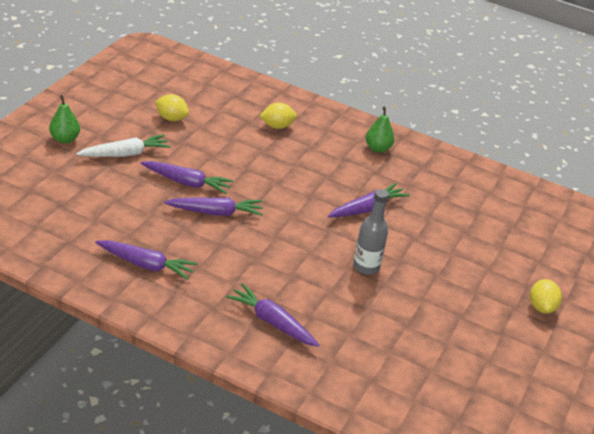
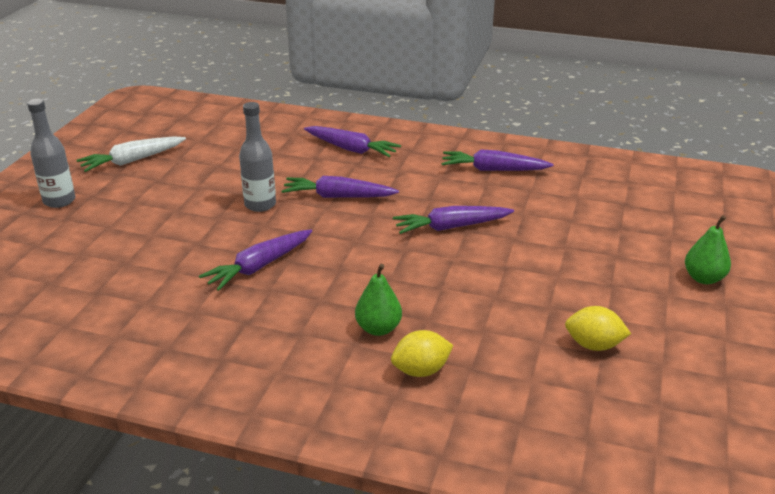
camera: 175 degrees right, 5 degrees down
white carrot [76,134,171,157] -> white carrot moved to [77,136,186,172]
purple carrot [141,161,234,194] -> purple carrot moved to [282,176,399,198]
green pear [366,107,394,153] -> green pear moved to [355,264,402,336]
yellow lemon [530,279,562,314] -> grey bottle [27,99,75,208]

